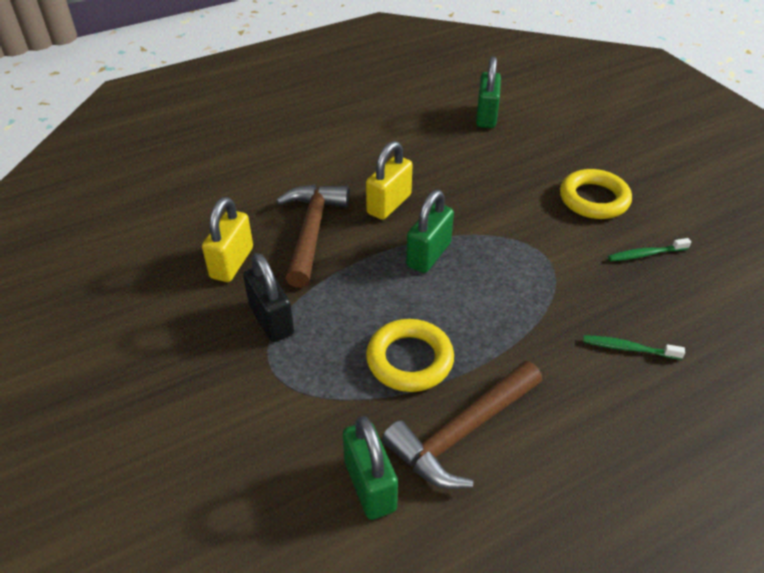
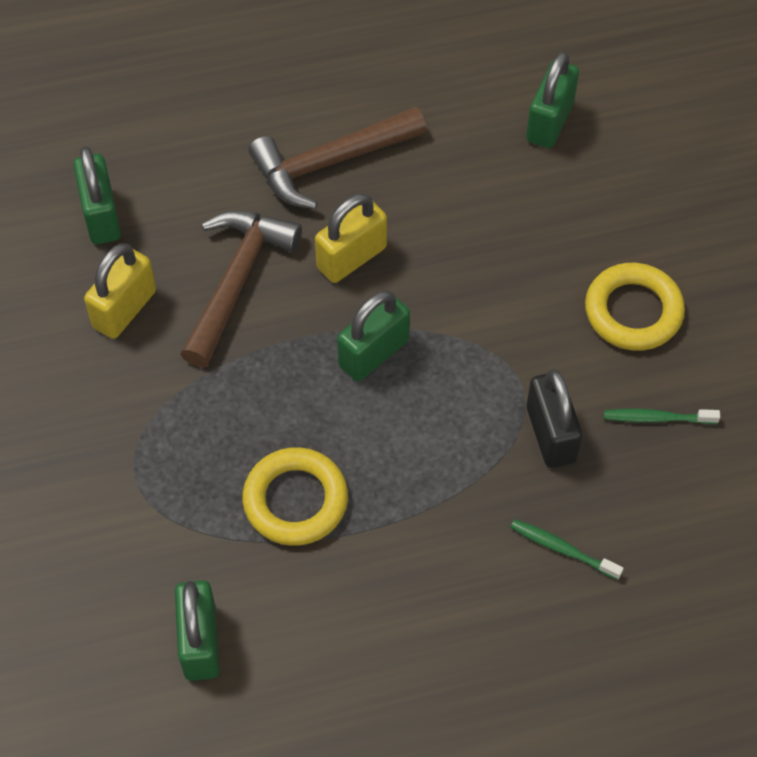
camera: 15 degrees right, 15 degrees up
black padlock [243,253,294,342] -> black padlock moved to [527,369,582,468]
brown hammer [382,361,542,489] -> brown hammer moved to [248,107,426,209]
none -> green padlock [73,146,121,244]

